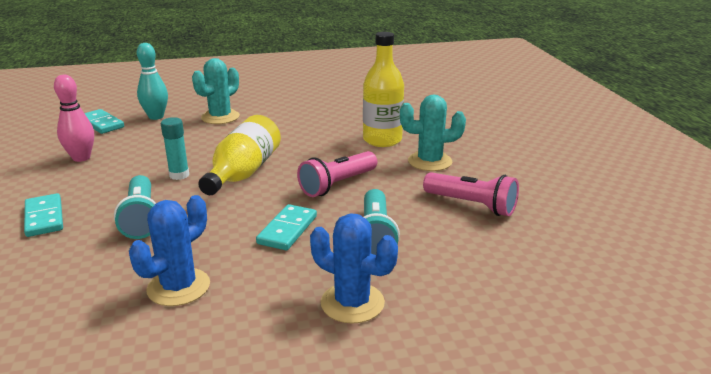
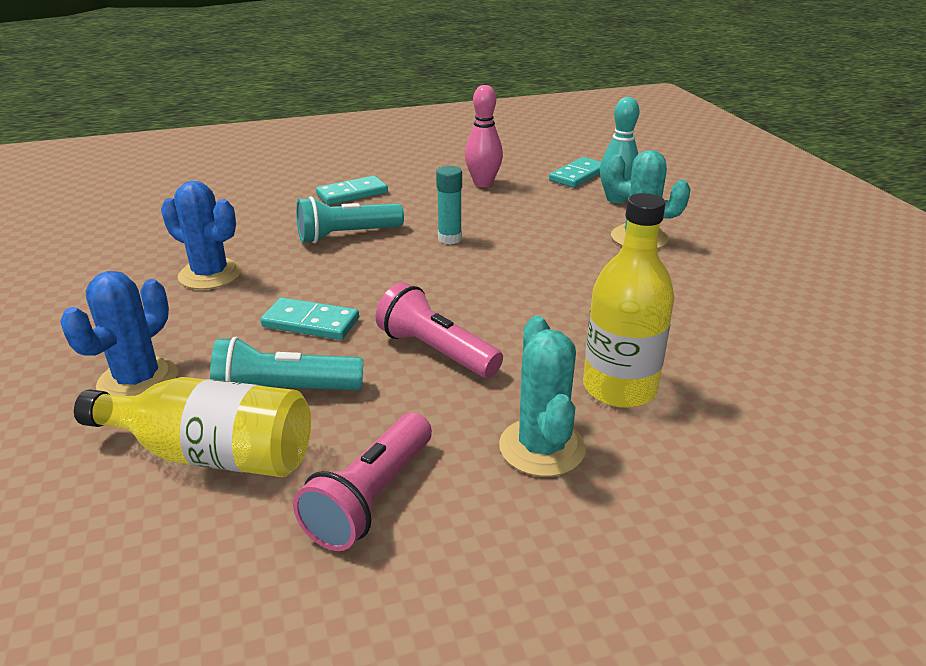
camera: 85 degrees right, 5 degrees up
yellow bottle [198,115,281,195] -> yellow bottle moved to [74,377,311,477]

